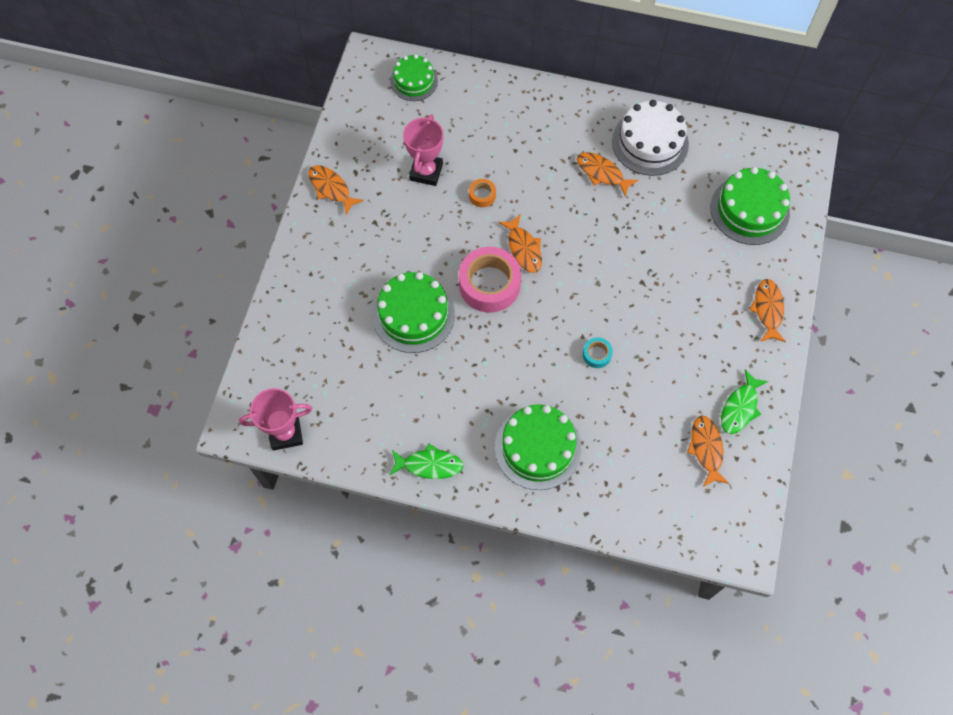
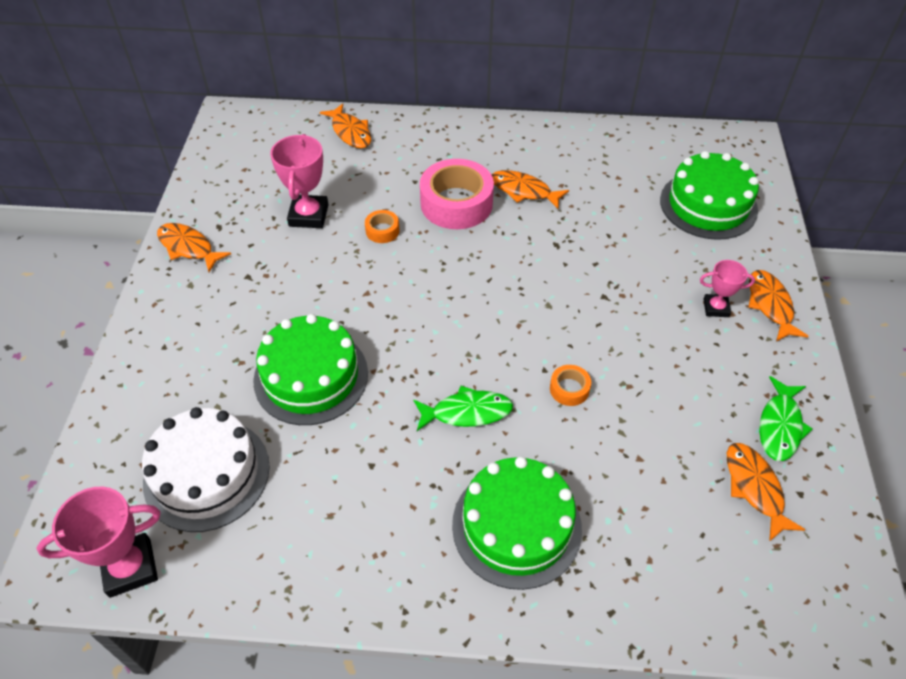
camera: 10 degrees left, 15 degrees down
green fish [389,443,463,479] -> green fish moved to [414,386,513,431]
green cake [390,54,438,101] -> none
pink tape [459,247,521,313] -> pink tape moved to [420,159,494,229]
orange fish [498,214,542,273] -> orange fish moved to [320,103,371,148]
turquoise tape [583,338,613,368] -> orange tape [550,365,591,406]
white cake [612,100,689,176] -> white cake moved to [142,407,270,532]
none -> pink trophy [700,260,755,317]

